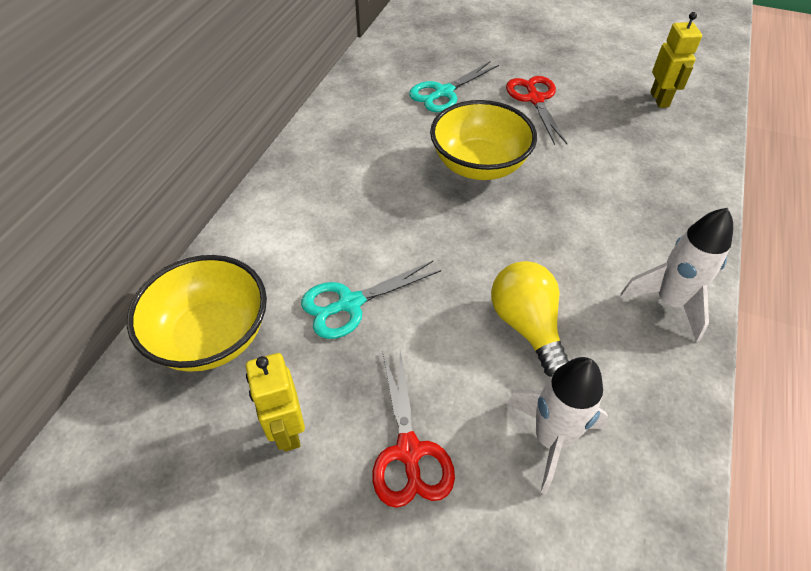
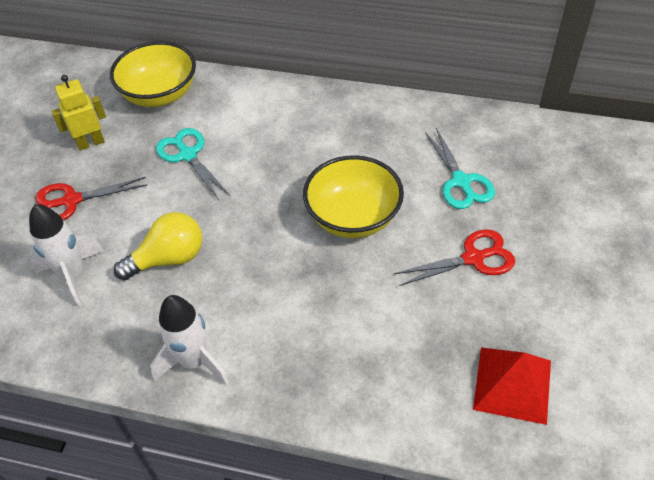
camera: 85 degrees right, 0 degrees up
turquoise scissors [409,62,499,112] -> turquoise scissors turned 150 degrees counterclockwise [425,128,495,209]
yellow robot [650,12,702,108] -> red pyramid [473,347,551,425]

